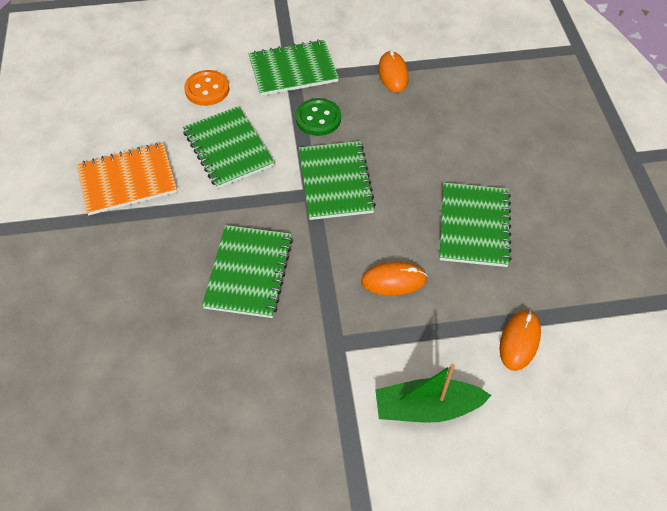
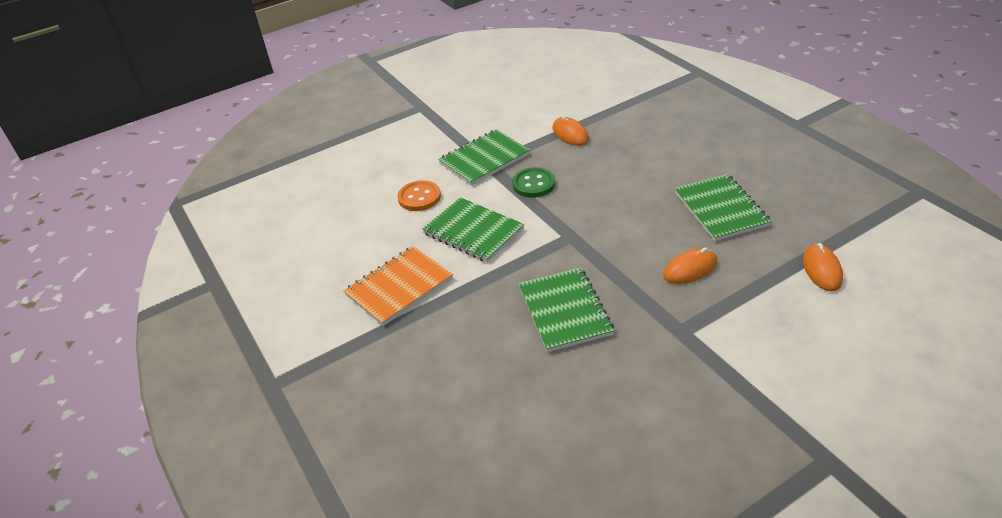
camera: 20 degrees left, 15 degrees down
green notebook [299,141,376,220] -> none
green boat [375,364,491,423] -> none

